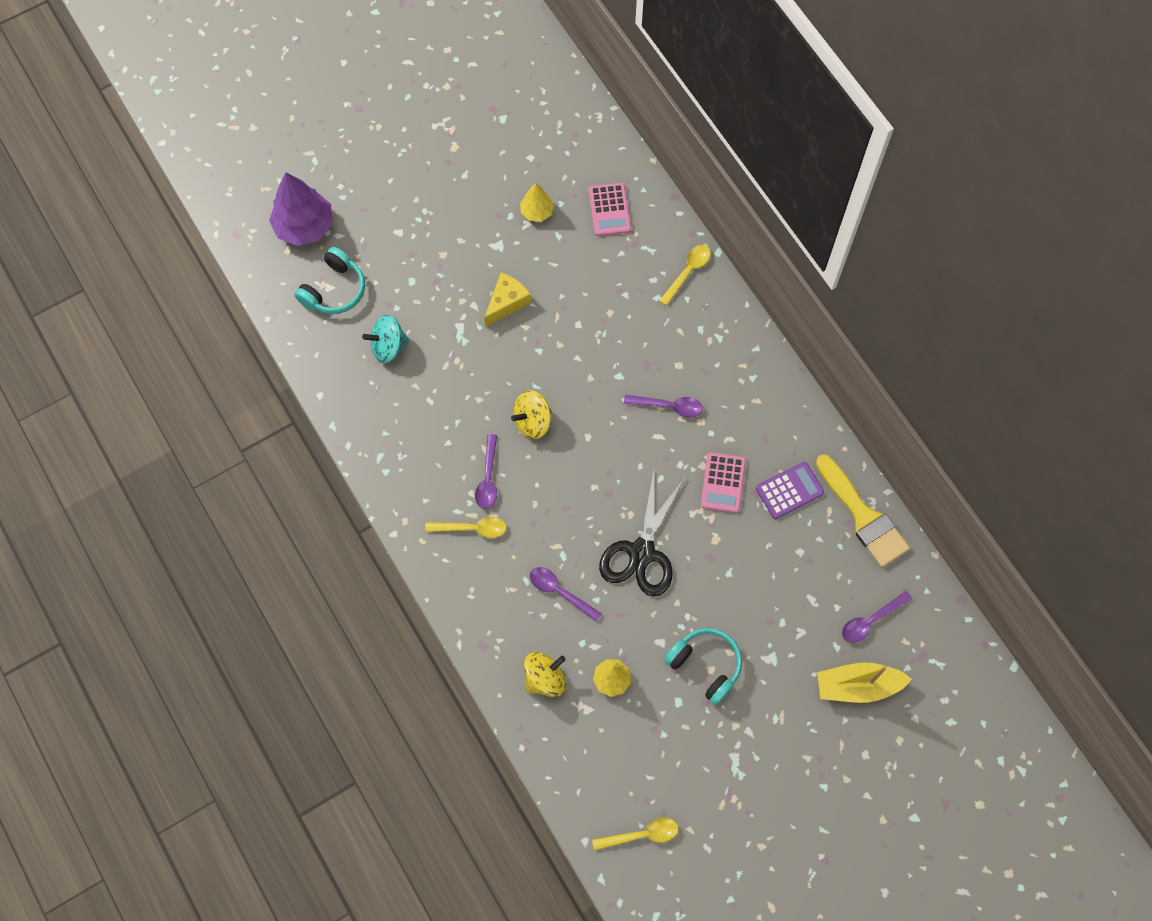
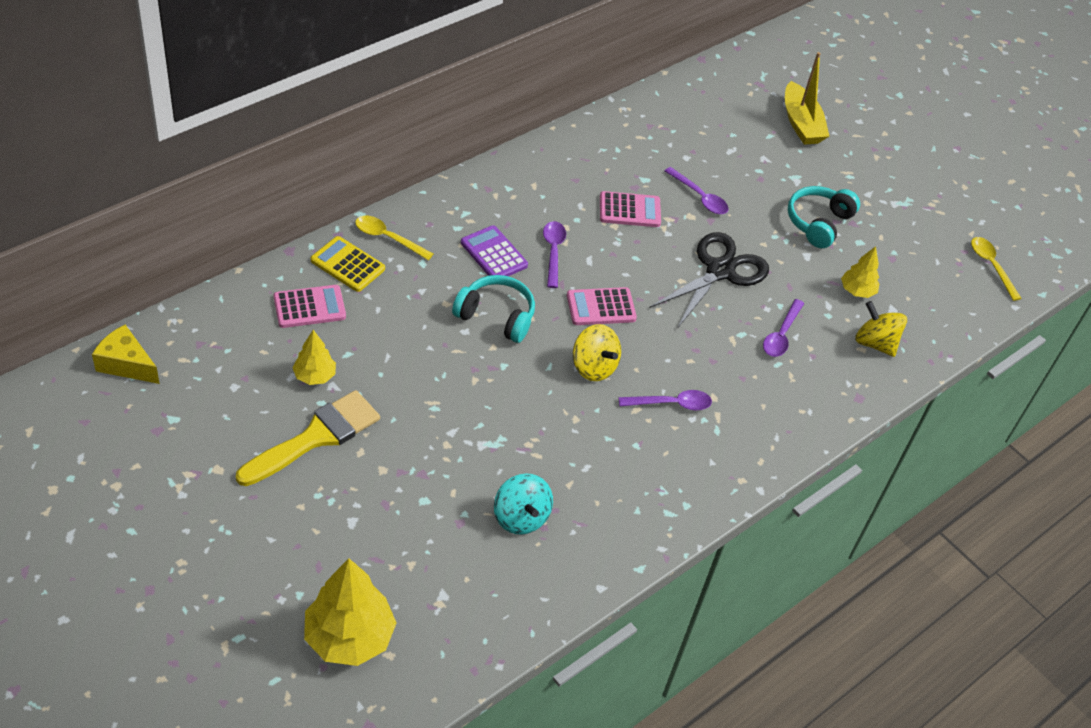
camera: 105 degrees left, 20 degrees down
purple tree [269,172,333,246] -> yellow tree [304,558,396,666]
turquoise headphones [294,247,365,314] -> turquoise headphones moved to [452,275,535,343]
yellow spoon [425,517,507,538] -> none
yellow cheese [484,273,531,327] -> yellow cheese moved to [92,325,160,384]
black scissors [599,471,685,597] -> black scissors turned 60 degrees counterclockwise [649,232,769,329]
purple calculator [756,462,824,519] -> purple calculator moved to [461,225,528,276]
yellow brush [816,454,910,567] -> yellow brush moved to [236,390,380,486]
purple spoon [842,591,912,643] -> purple spoon moved to [665,167,729,214]
none -> yellow calculator [311,236,385,292]
none -> pink calculator [567,287,637,325]

